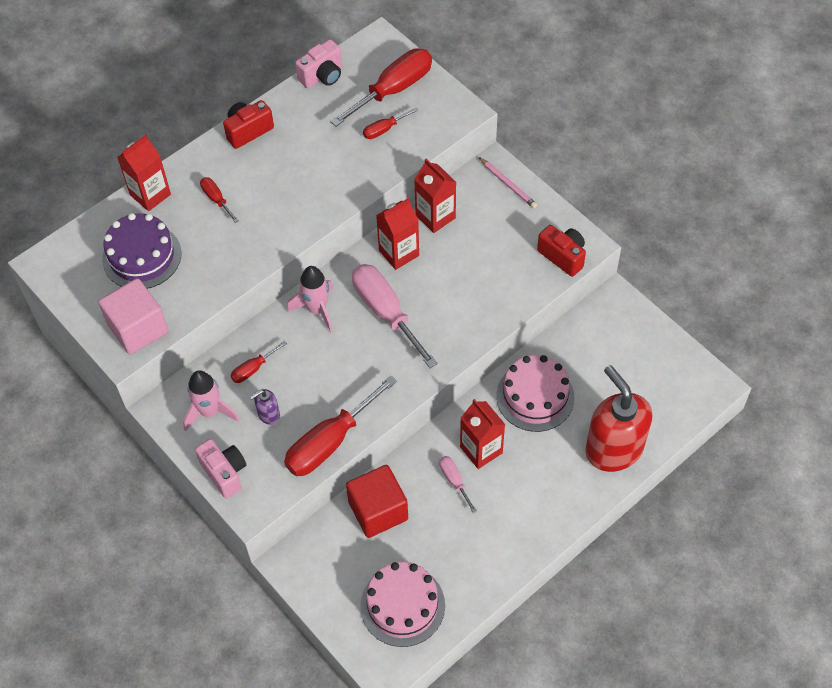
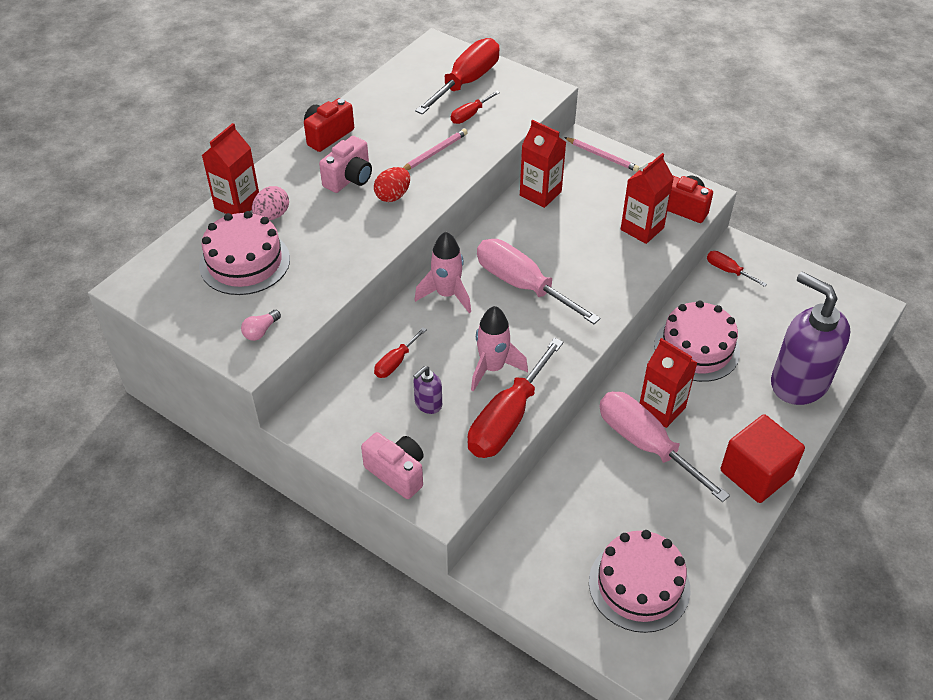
camera: 15 degrees left, 10 degrees down
pink cube [98,278,168,354] -> pink light bulb [241,310,281,341]
purple cake [102,213,181,289] -> pink cake [199,211,290,295]
pink rocket [183,370,239,431] -> pink rocket moved to [471,306,528,392]
red screwdriver [200,177,239,223] -> red screwdriver moved to [707,251,767,287]
pink camera [295,39,342,88] -> pink camera moved to [319,136,372,193]
red cube [346,465,408,538] -> red cube moved to [721,414,805,503]
red carton [376,198,419,270] -> red carton moved to [621,153,674,244]
pink screwdriver [439,456,477,513] -> pink screwdriver [599,392,730,502], size x2.09
red soap dispenser [585,365,652,472] -> purple soap dispenser [771,272,850,405]
none -> pink egg [252,186,289,220]
none -> red egg [374,167,410,202]
none -> pink pencil [403,129,468,170]

